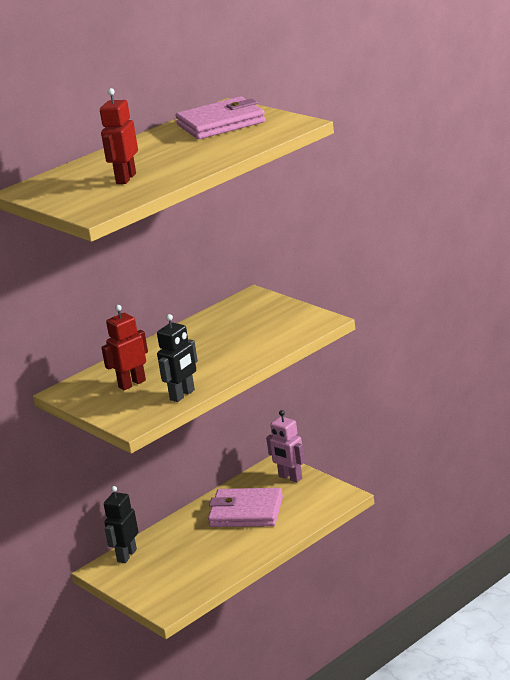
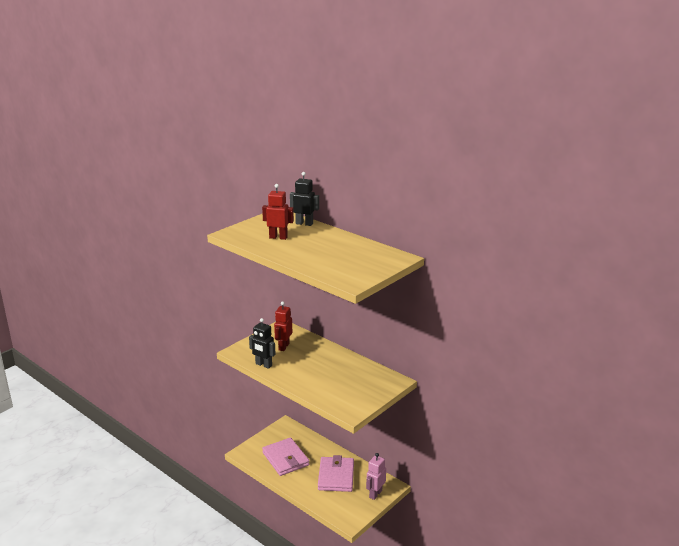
camera: 80 degrees right, 0 degrees up
red robot [101,305,148,390] -> red robot turned 120 degrees counterclockwise [274,302,292,351]
black robot [104,486,138,563] -> black robot moved to [290,172,319,226]
pink wallet [175,96,265,139] -> pink wallet moved to [262,437,309,476]

